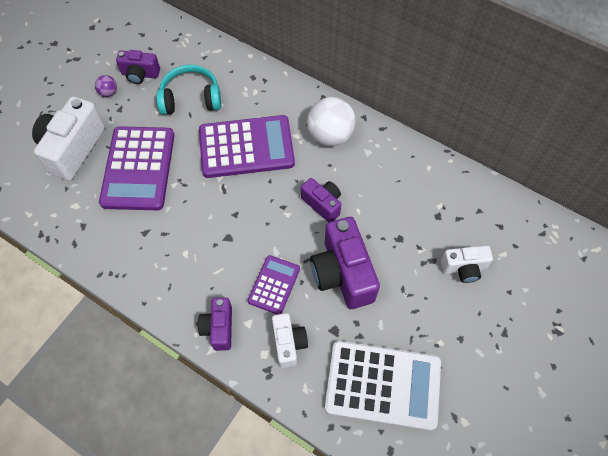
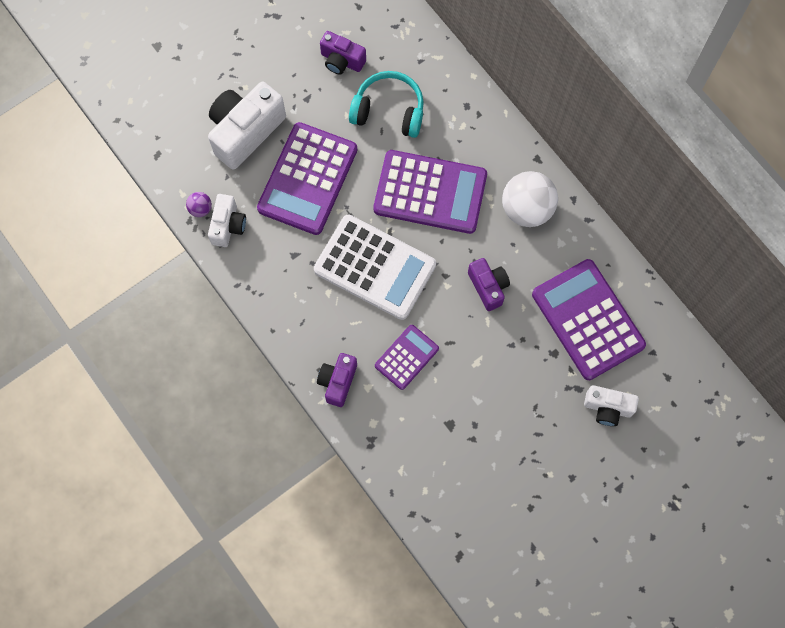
camera: 20 degrees right, 10 degrees up
purple ball [95,75,117,97] -> purple ball moved to [186,192,212,217]
white camera [272,313,308,368] -> white camera moved to [208,194,246,247]
purple camera [310,217,380,309] -> none
white calculator [325,341,441,431] -> white calculator moved to [314,215,436,320]
none -> purple calculator [532,259,646,380]

